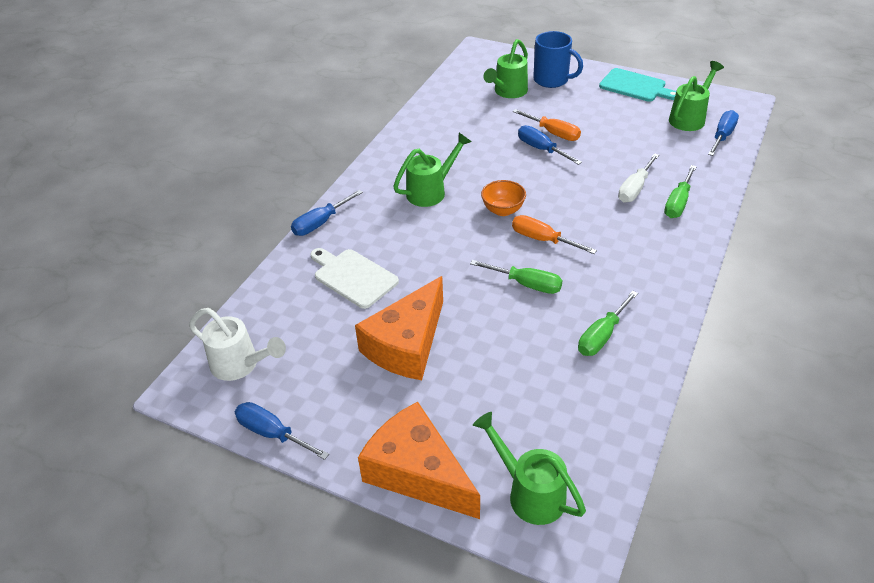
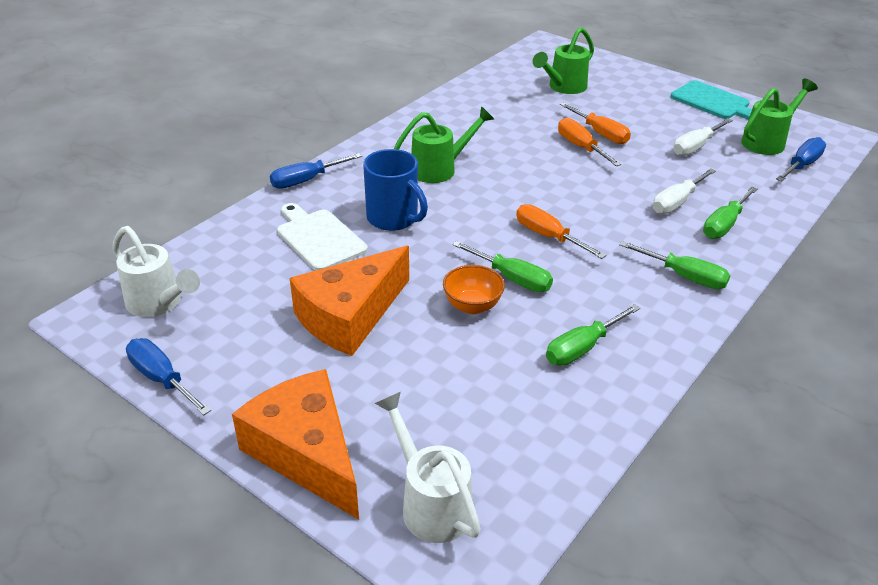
camera: 10 degrees right, 5 degrees down
green watering can [473,412,586,525] -> white watering can [375,392,481,543]
orange bowl [481,180,526,216] -> orange bowl moved to [443,265,505,314]
blue screwdriver [518,125,582,165] -> orange screwdriver [558,118,621,166]
blue mug [533,31,583,88] -> blue mug moved to [363,149,428,231]
none -> green screwdriver [619,241,730,289]
none -> white screwdriver [673,118,733,156]

